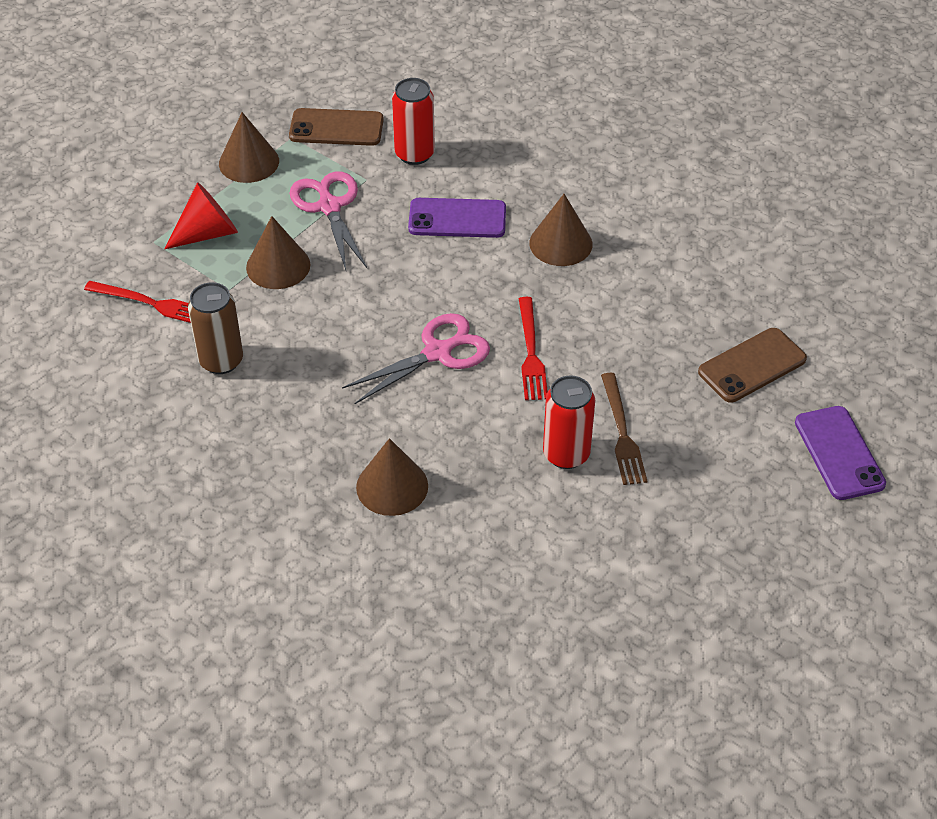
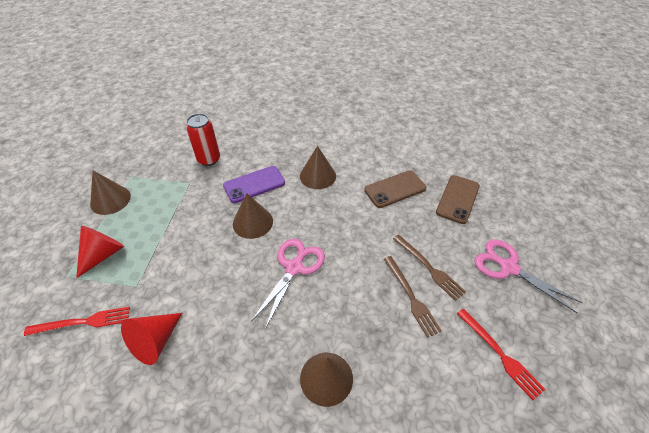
camera: 30 degrees left, 0 degrees up
brown can [188,282,243,374] -> red cone [121,313,182,365]
brown cone [246,216,310,289] -> brown cone moved to [233,193,273,239]
brown phone [289,108,384,146] -> brown phone moved to [364,170,426,208]
pink scissors [289,171,367,270] -> pink scissors moved to [475,239,583,313]
red fork [519,297,548,400] -> red fork moved to [457,309,546,400]
red can [543,375,595,469] -> brown fork [384,256,442,338]
purple phone [795,406,886,500] -> none

